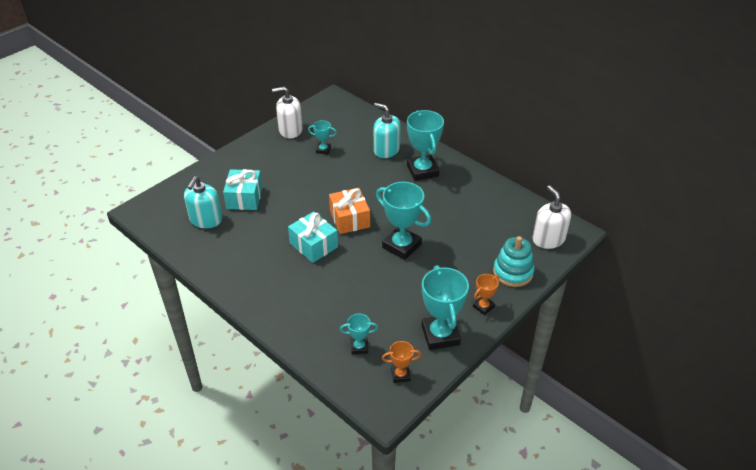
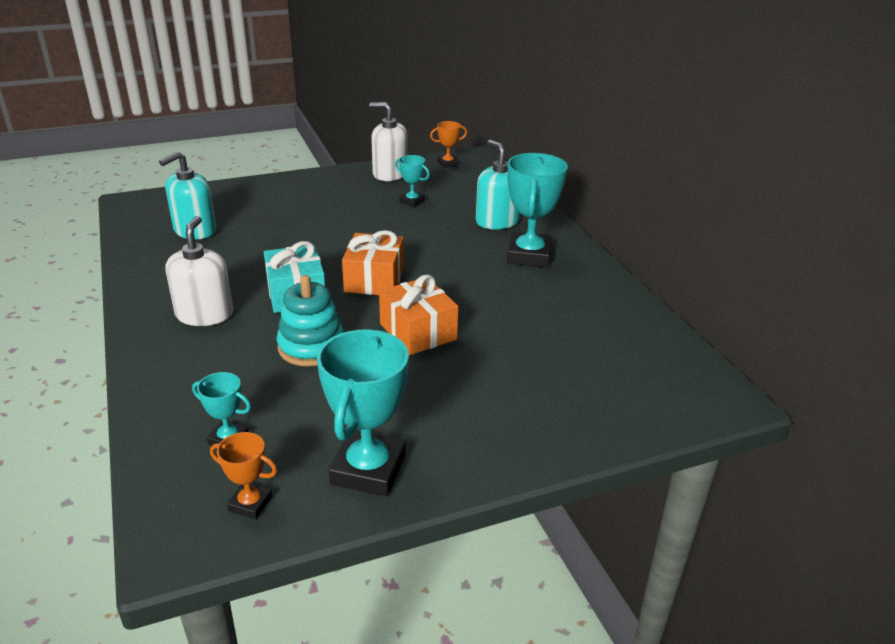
camera: 25 degrees right, 10 degrees down
turquoise gift [223,169,262,210] -> none
turquoise trophy [376,182,431,260] -> orange gift [379,274,459,355]
orange trophy [473,274,499,315] -> orange trophy moved to [430,121,467,168]
turquoise stacking toy [493,236,534,287] -> turquoise stacking toy moved to [276,275,345,367]
white soap dispenser [532,185,571,249] -> white soap dispenser moved to [165,216,233,326]

